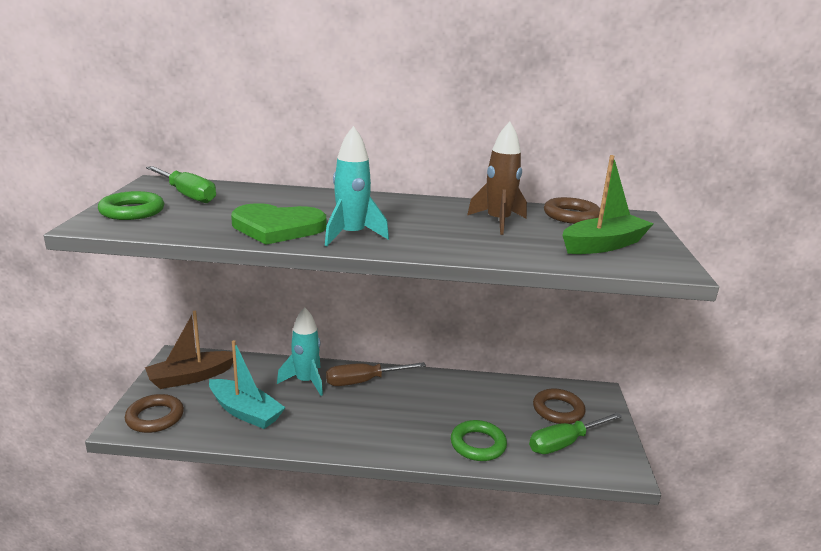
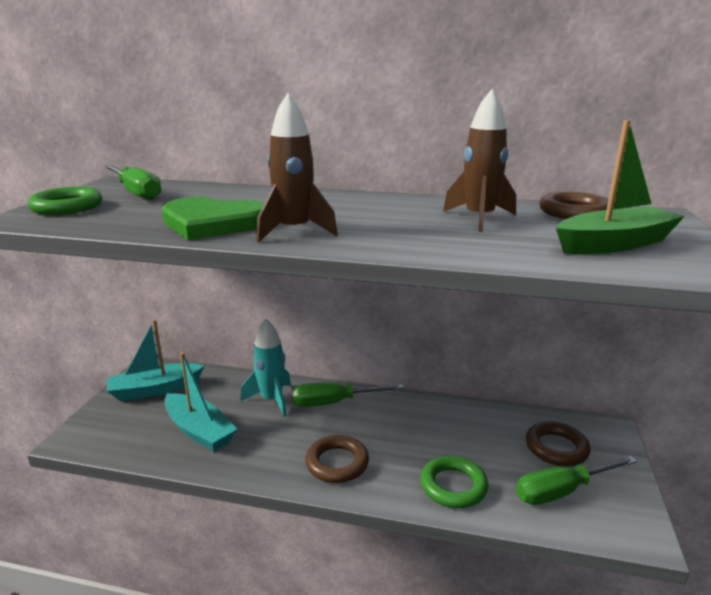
camera: 10 degrees right, 0 degrees up
brown ring [125,394,184,433] -> brown ring moved to [305,435,369,483]
brown boat [145,311,233,389] -> turquoise boat [107,319,204,401]
turquoise rocket [325,126,389,246] -> brown rocket [256,93,338,242]
brown screwdriver [326,362,426,386] -> green screwdriver [292,382,404,407]

